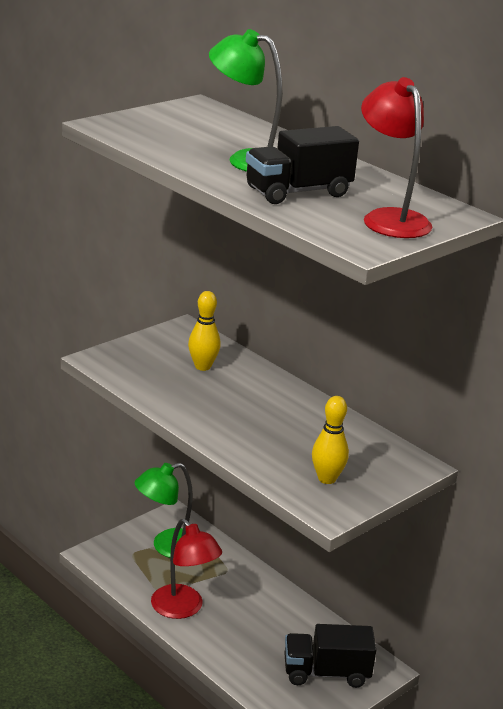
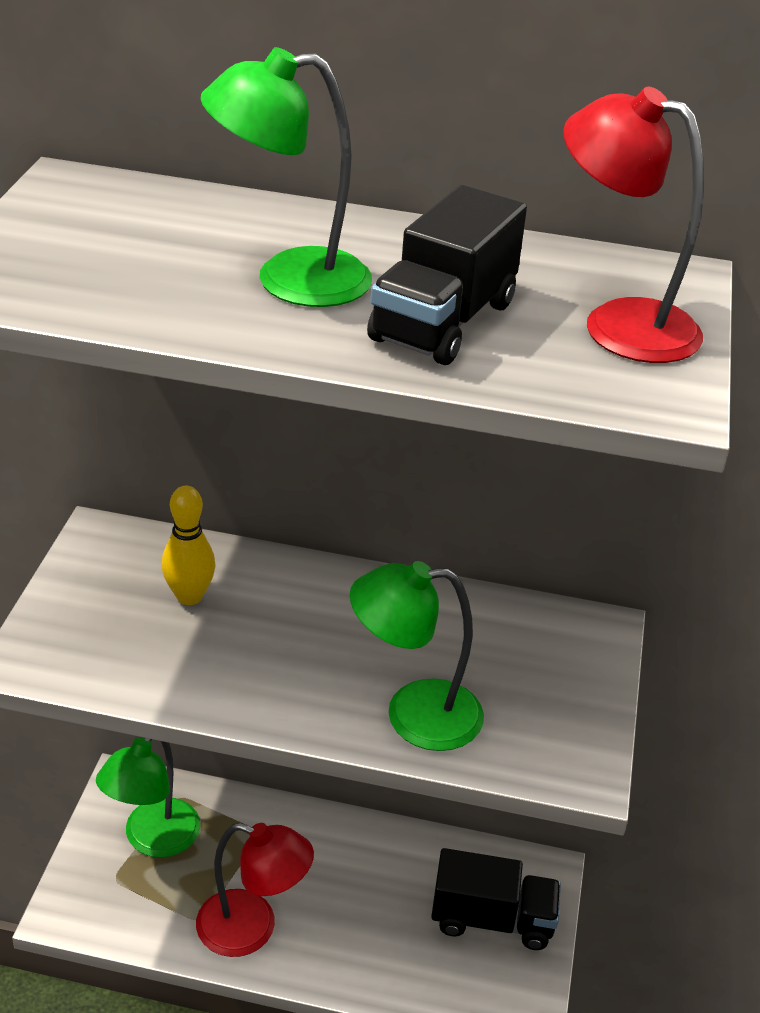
camera: 35 degrees left, 10 degrees up
black truck [285,624,376,688] -> black truck turned 135 degrees counterclockwise [431,848,561,950]
yellow bowling pin [312,396,349,484] -> none
none -> green lamp [350,561,484,751]

